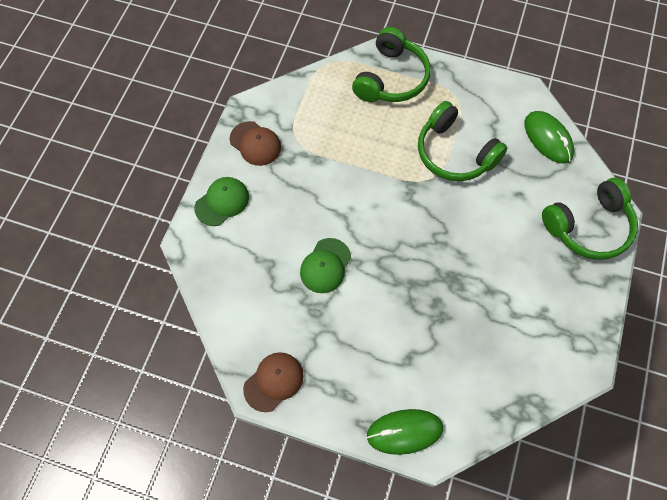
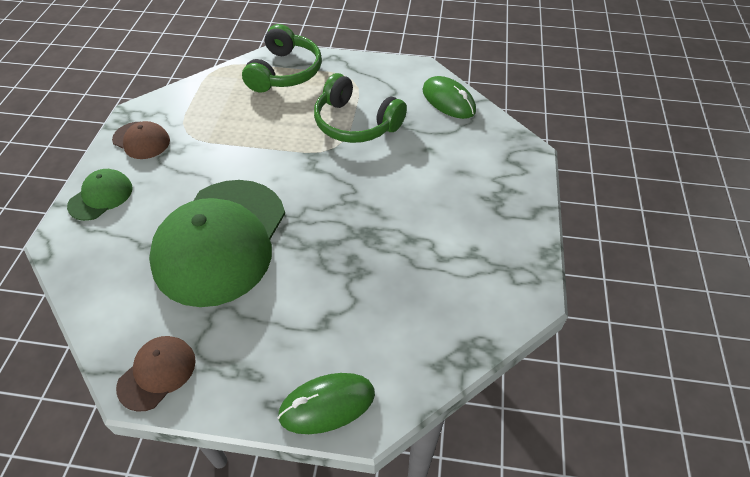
camera: 10 degrees left, 15 degrees down
green cap [300,238,351,293] -> green cap [149,180,285,307], size x2.25
green headphones [542,178,638,260] -> none

